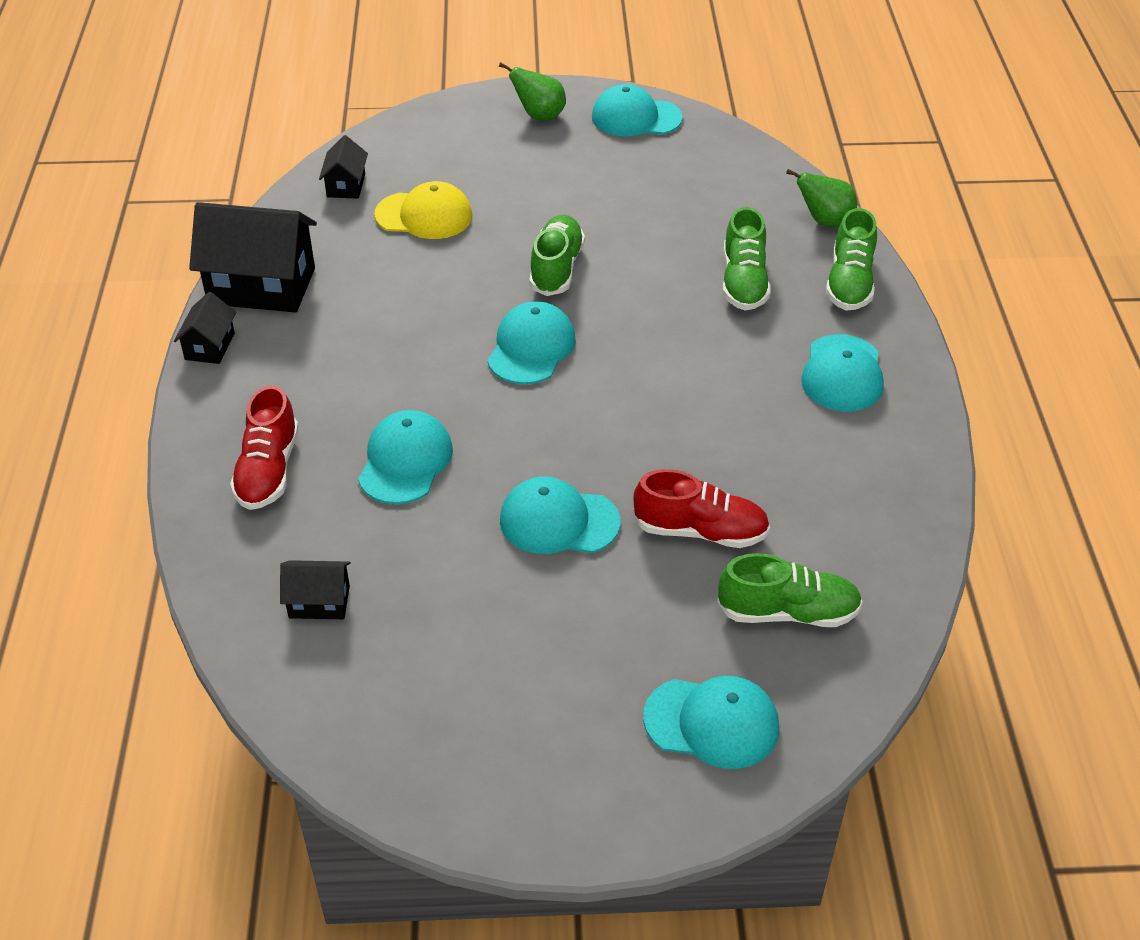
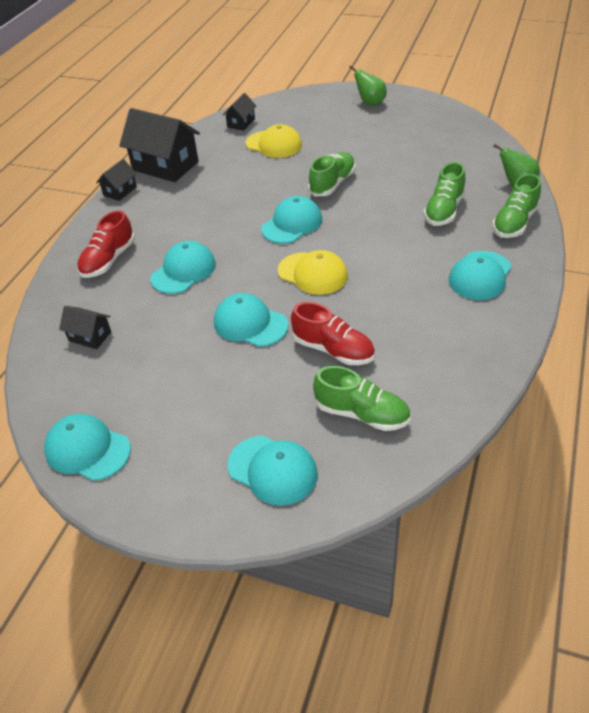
camera: 25 degrees right, 0 degrees up
turquoise cap [592,84,683,137] -> turquoise cap moved to [44,414,131,481]
none -> yellow cap [278,250,348,295]

